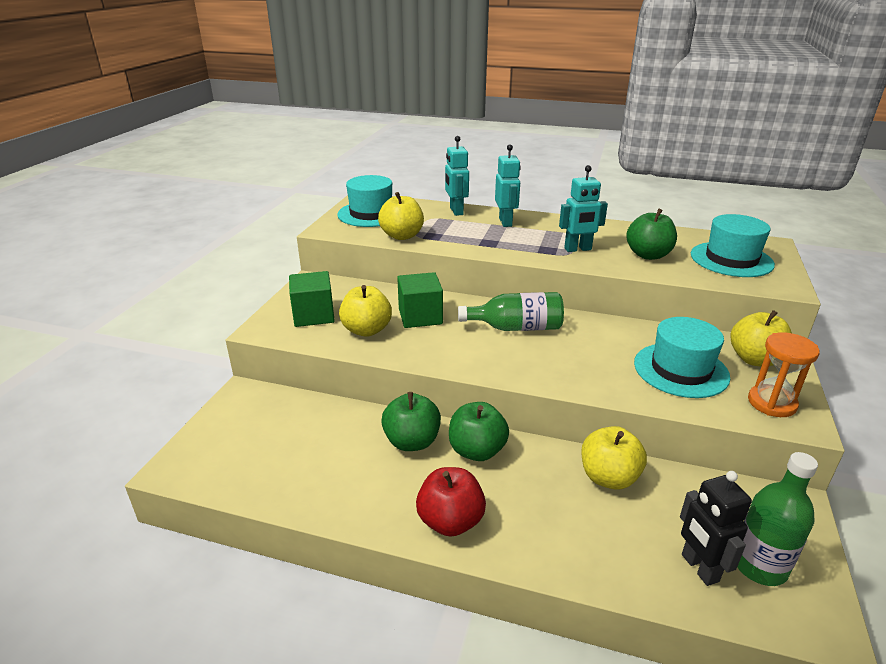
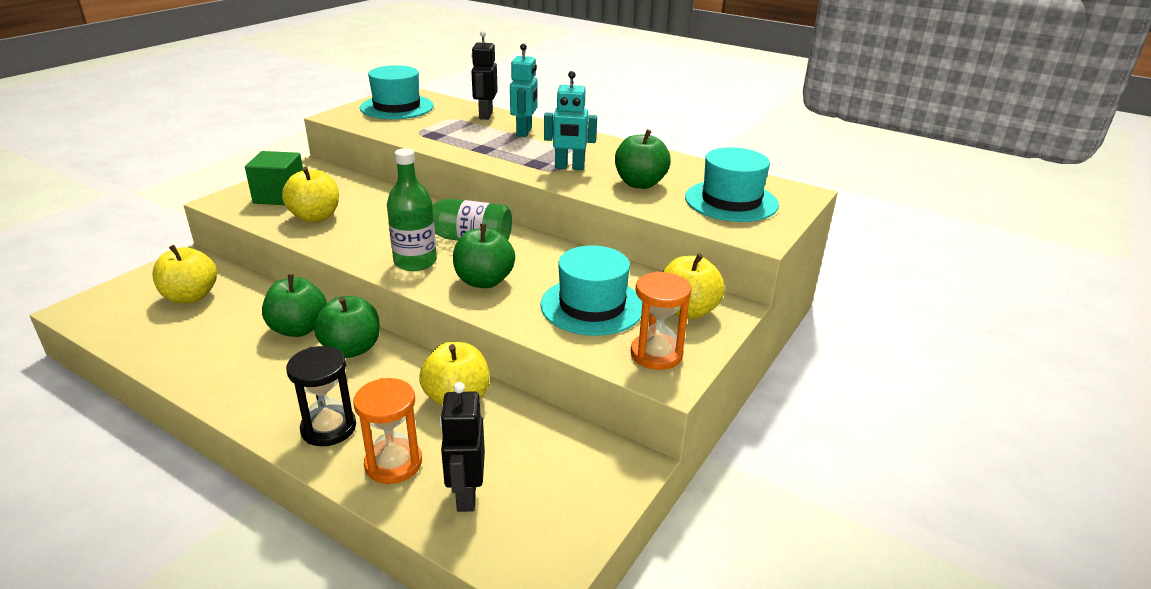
camera: 15 degrees right, 0 degrees up
yellow apple [378,192,424,240] -> yellow apple moved to [153,245,217,304]
green cube [397,272,443,328] -> none
red apple [416,467,486,537] -> none
turquoise robot [445,136,469,216] -> black robot [471,30,498,120]
green bottle [737,452,818,586] -> green bottle moved to [387,148,437,271]
none -> black hourglass [286,346,356,446]
none -> orange hourglass [353,378,422,484]
none -> green apple [453,224,515,288]

